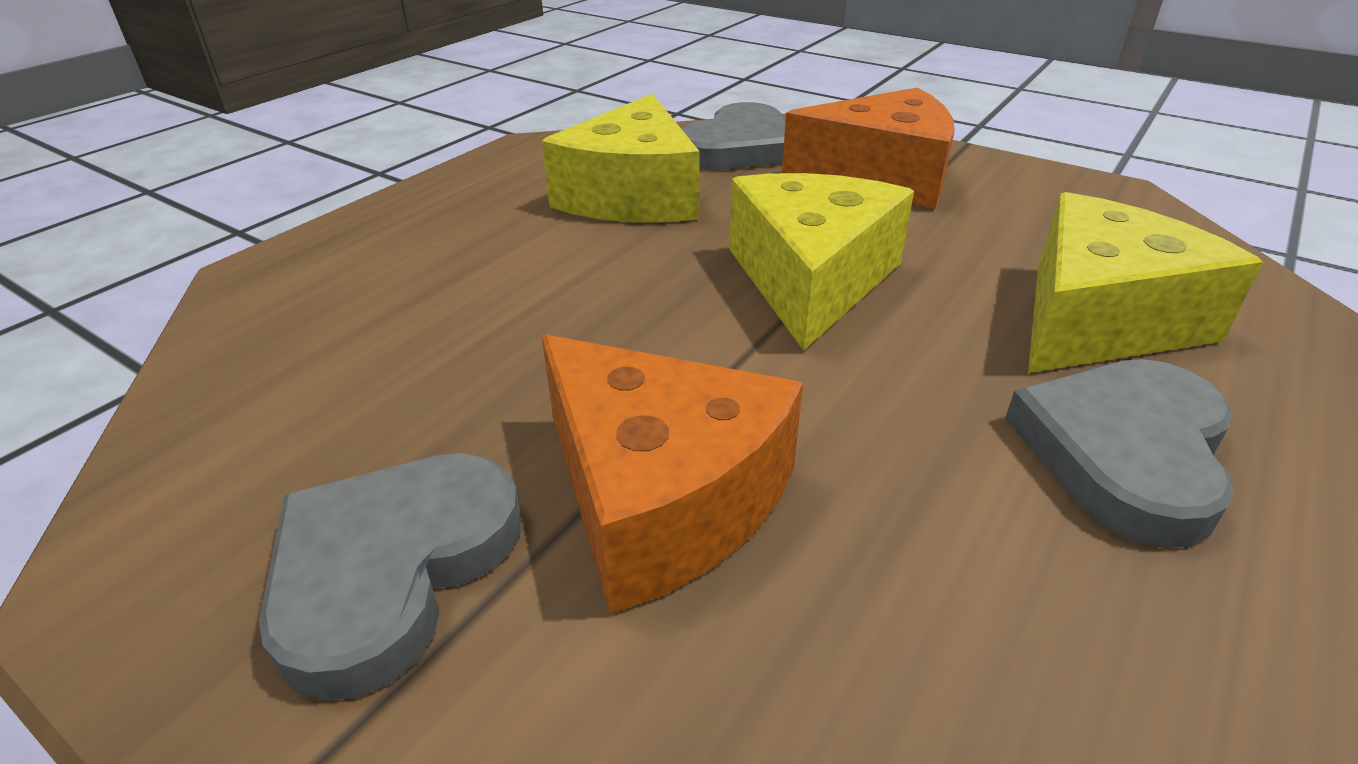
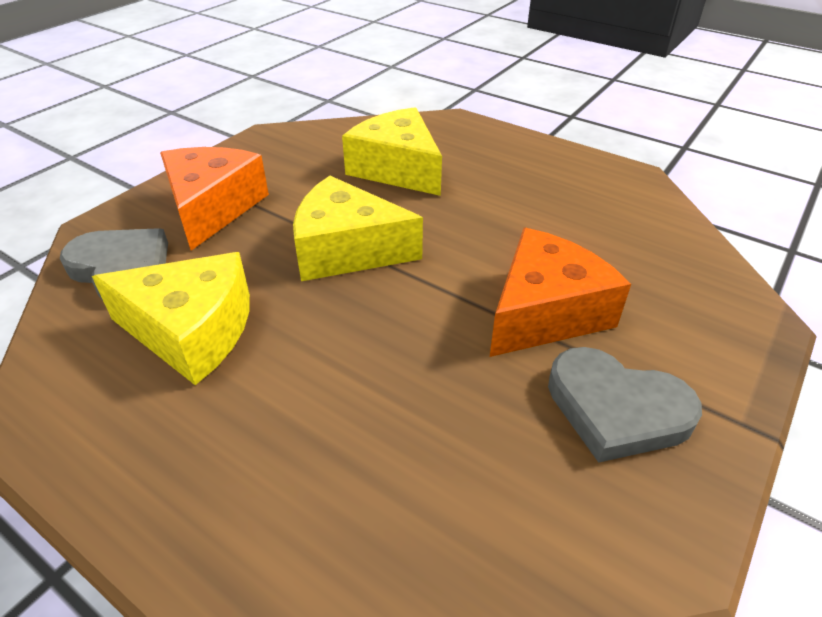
camera: 90 degrees left, 5 degrees up
grey heart [1005,359,1234,548] -> none

